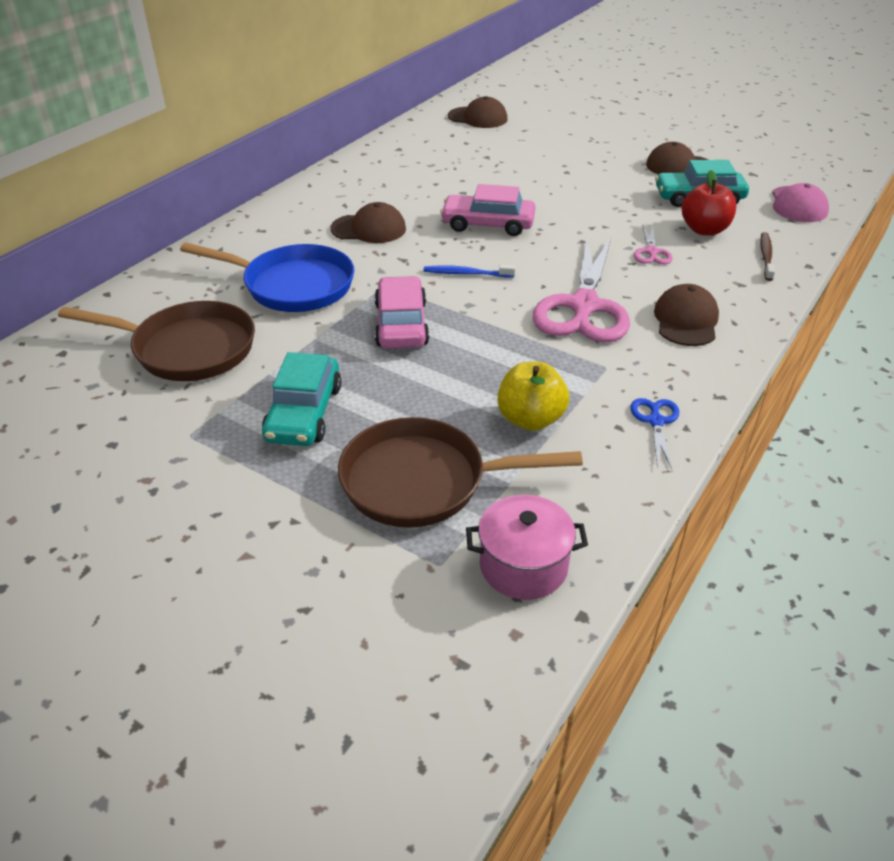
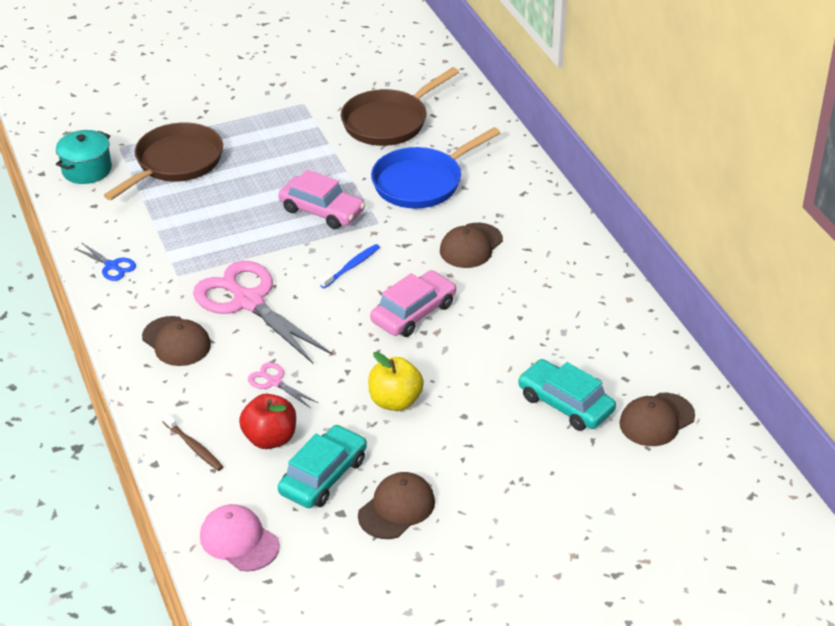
camera: 125 degrees right, 0 degrees up
turquoise car [262,352,342,446] -> turquoise car moved to [518,359,616,431]
pink pot [466,495,588,600] -> turquoise pot [56,130,112,184]
yellow apple [497,362,569,431] -> yellow apple moved to [368,352,424,411]

